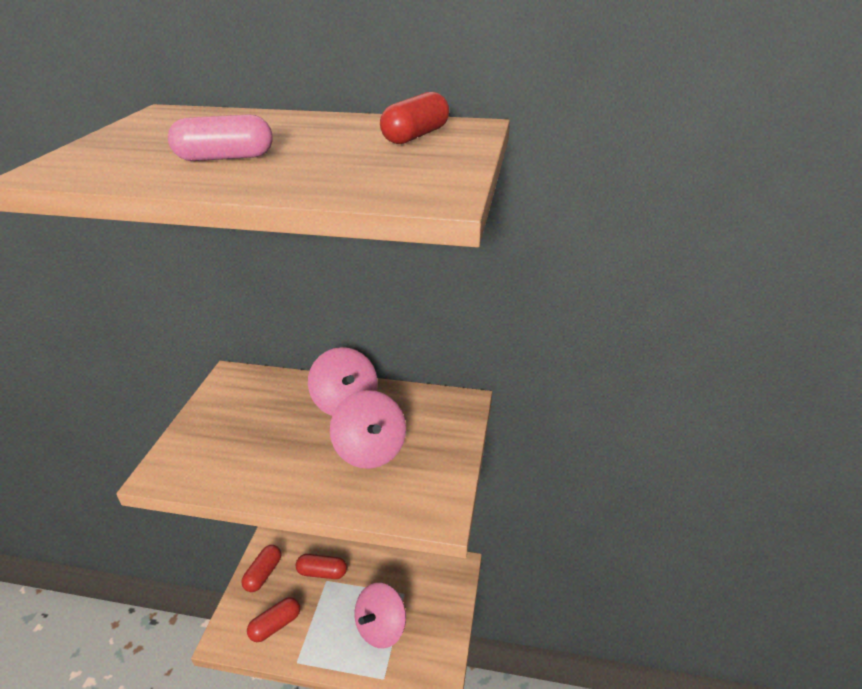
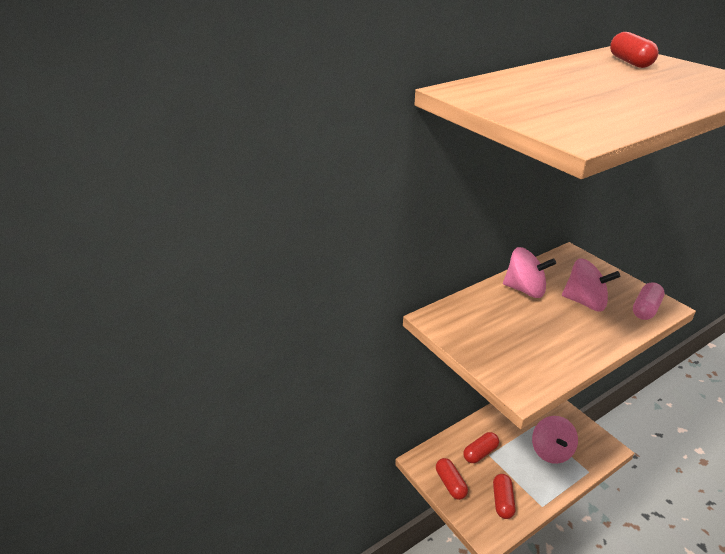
camera: 45 degrees left, 0 degrees up
pink capsule [168,114,273,161] -> pink capsule moved to [633,282,665,320]

